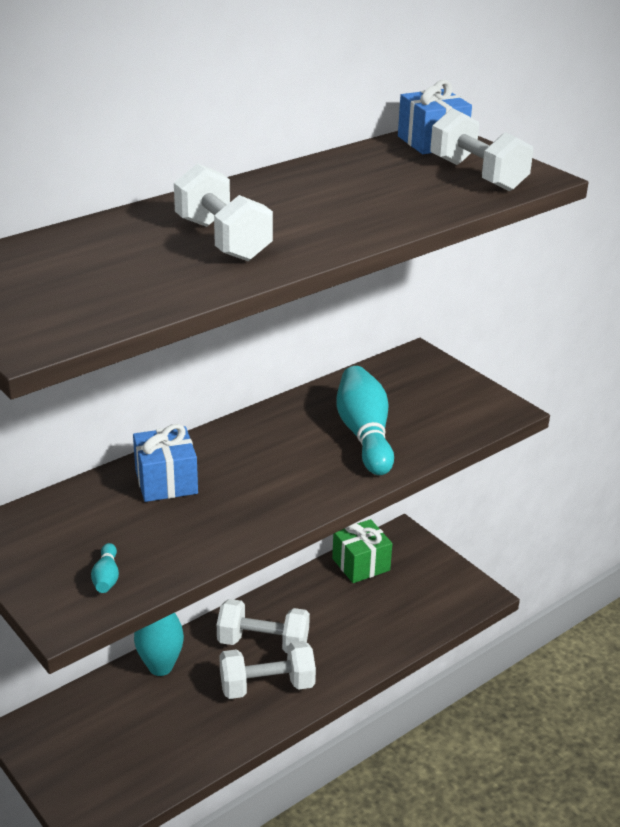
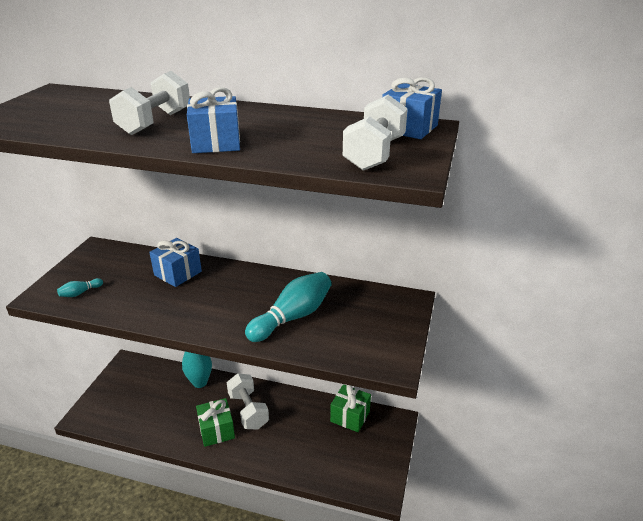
camera: 55 degrees right, 0 degrees up
white dumbbell [219,641,316,699] -> green gift [196,398,235,447]
none -> blue gift [187,87,240,153]

